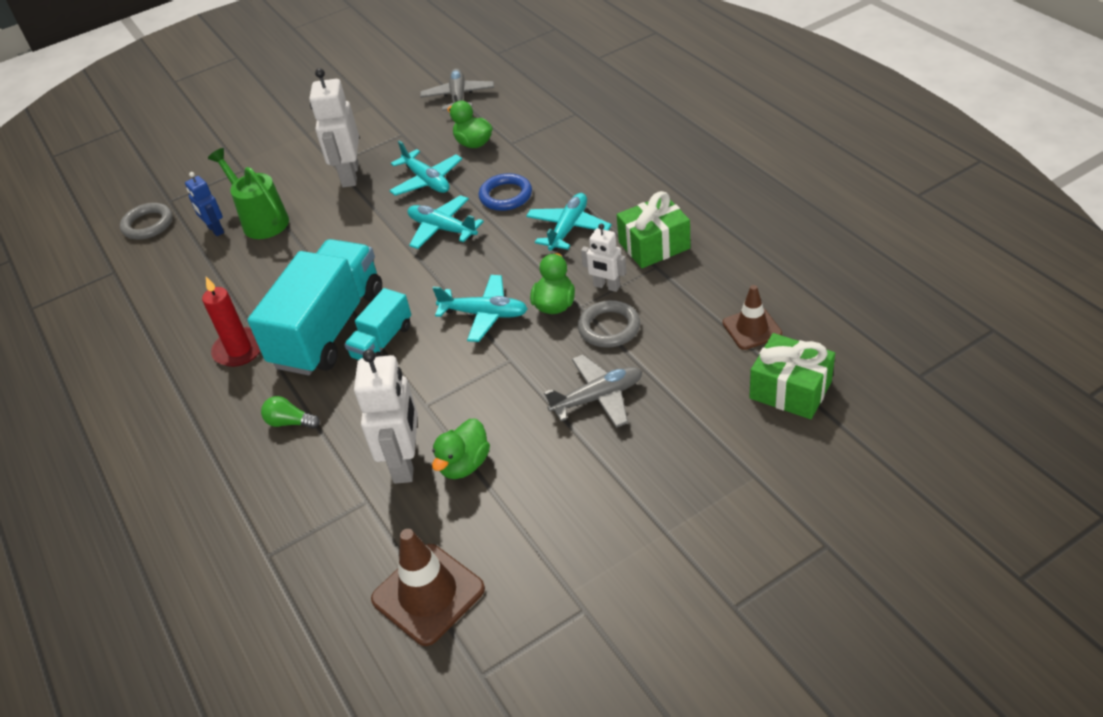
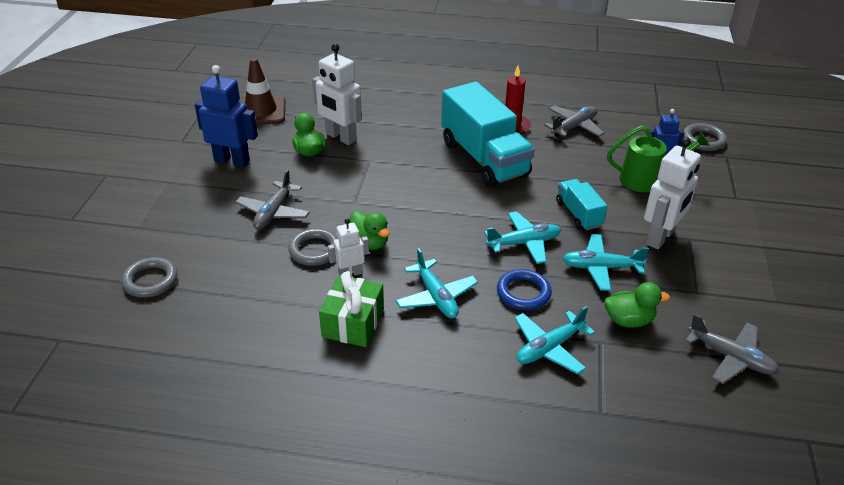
camera: 125 degrees right, 5 degrees down
green light bulb [261,396,320,429] -> none
white robot [309,68,359,187] -> white robot turned 90 degrees clockwise [644,137,701,250]
turquoise truck [344,288,411,360] -> turquoise truck moved to [556,179,607,230]
turquoise plane [433,275,528,342] -> turquoise plane moved to [515,306,595,374]
brown traffic cone [723,285,782,350] -> none
green gift [749,333,835,419] -> grey ring [121,257,177,298]
none -> blue robot [195,65,258,167]
none -> grey plane [544,105,604,137]

